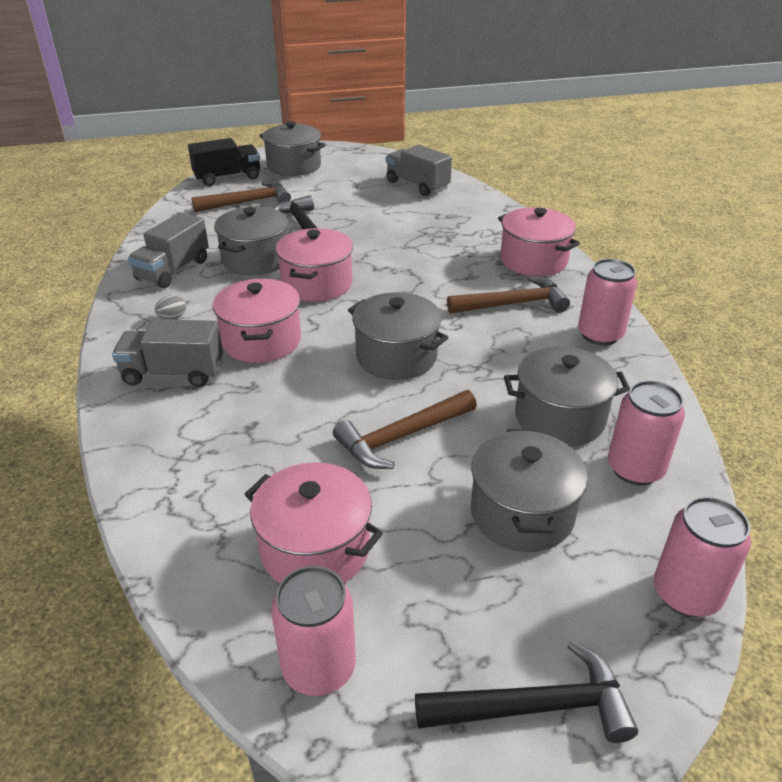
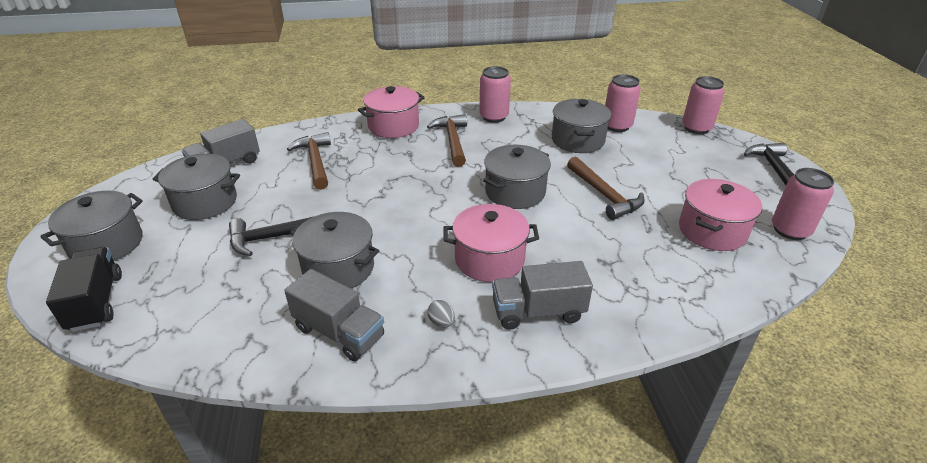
camera: 85 degrees left, 0 degrees up
grey truck [112,319,223,387] -> grey truck turned 75 degrees clockwise [492,261,593,330]
brown hammer [191,181,291,212] -> brown hammer moved to [287,132,331,190]
pink pot [276,228,353,302] -> none
grey pot [471,429,588,552] -> grey pot moved to [153,154,240,220]

